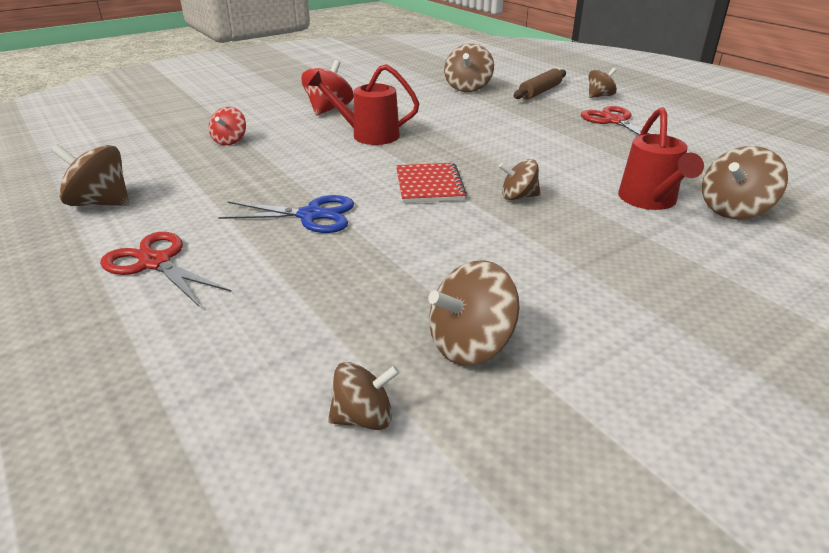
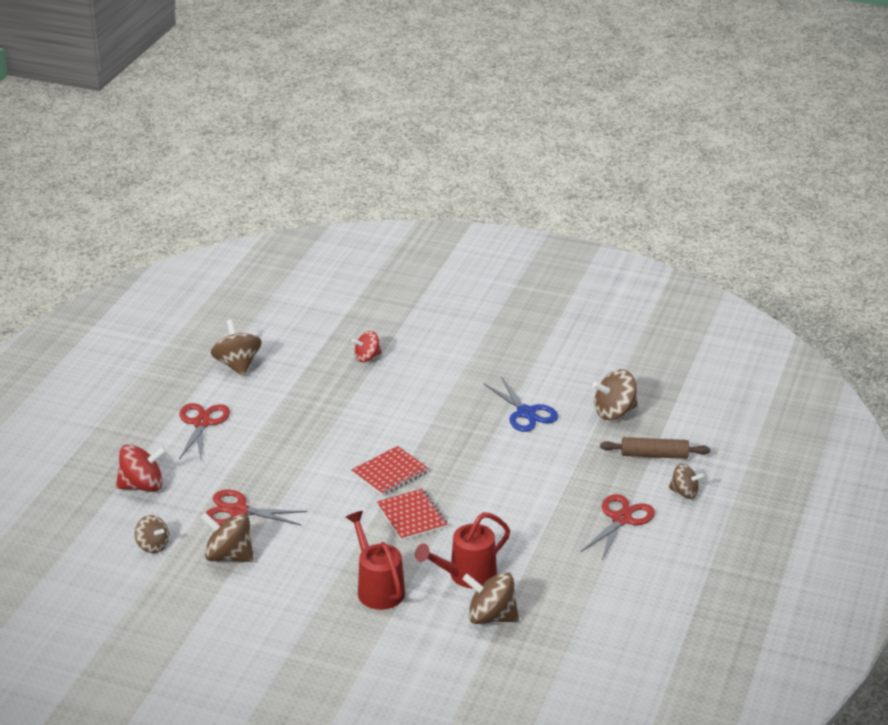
camera: 55 degrees right, 0 degrees up
blue scissors [218,195,354,233] -> blue scissors moved to [484,376,558,432]
red spinning top [301,60,354,116] -> red spinning top moved to [116,444,167,492]
red watering can [308,64,419,145] -> red watering can moved to [346,511,405,610]
brown spinning top [499,159,540,200] -> red notebook [377,489,448,541]
none -> red scissors [205,490,307,525]

